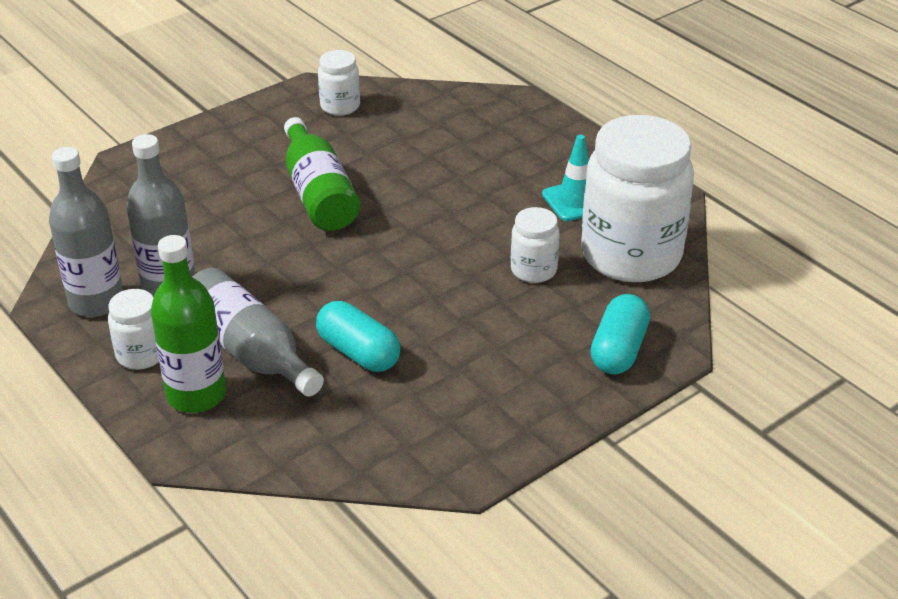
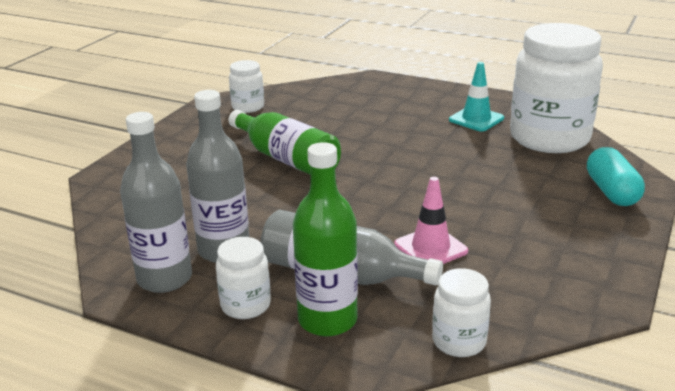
camera: 25 degrees left, 10 degrees down
turquoise capsule [316,301,400,372] -> pink traffic cone [394,177,468,264]
white jar [511,207,560,283] -> white jar moved to [432,268,491,357]

